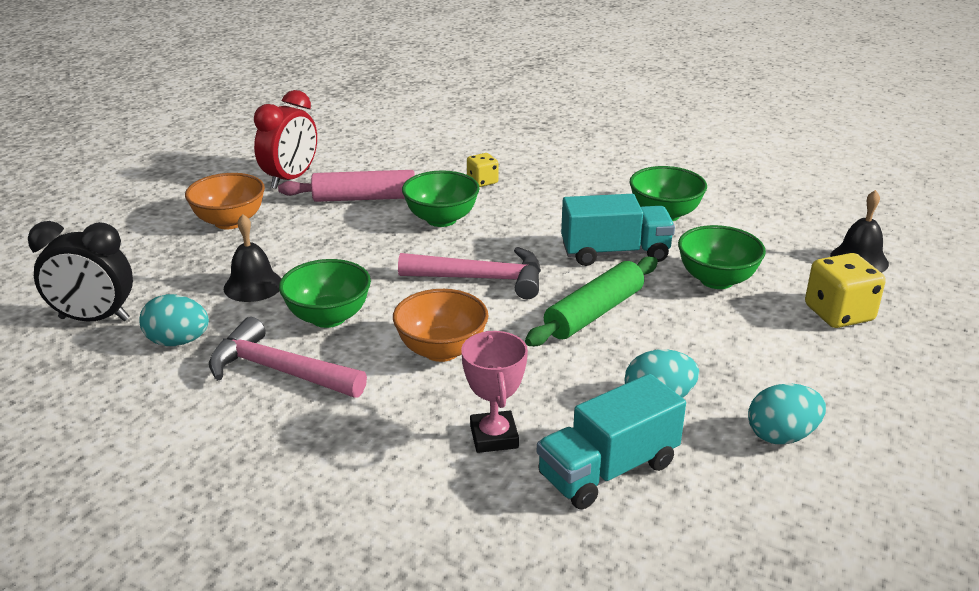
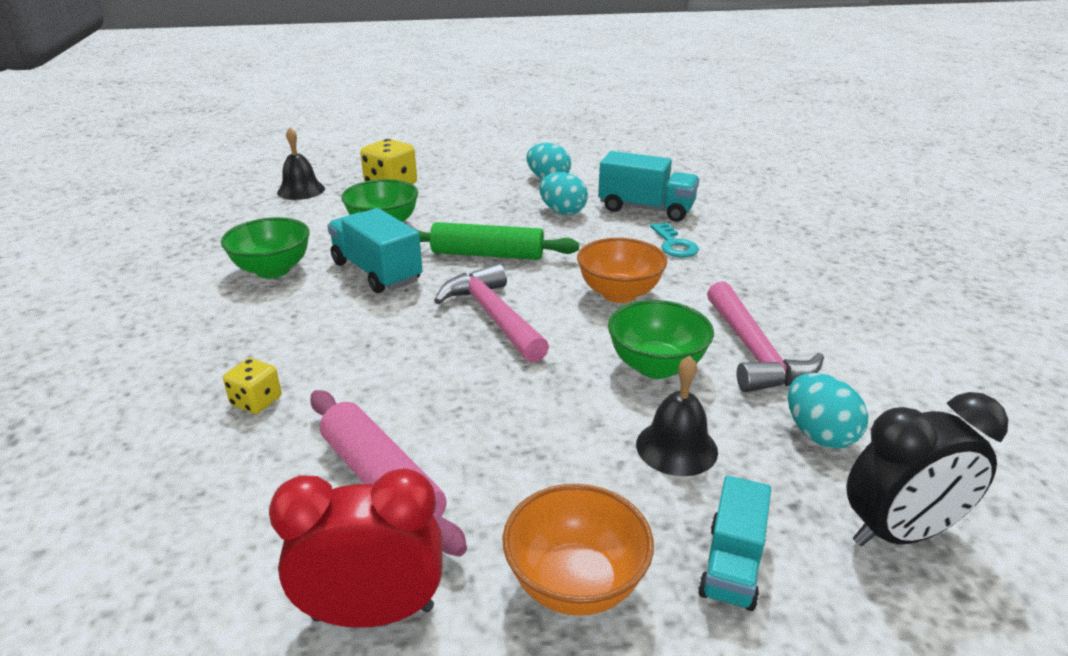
camera: 125 degrees left, 0 degrees up
black clock [28,221,133,322] -> black clock turned 105 degrees clockwise [846,392,1008,546]
green bowl [402,170,480,227] -> none
pink trophy [461,331,528,453] -> turquoise key [650,222,699,258]
none -> turquoise truck [698,475,771,611]

